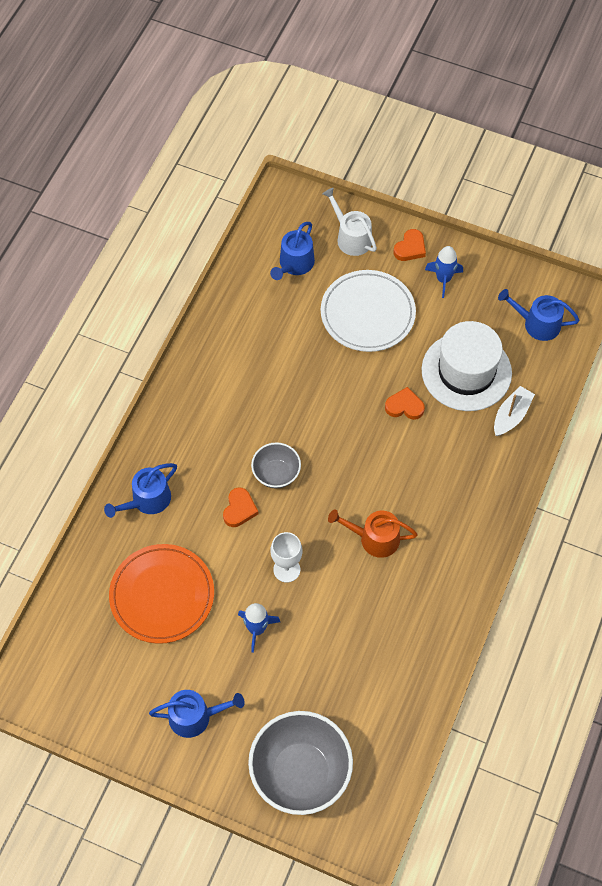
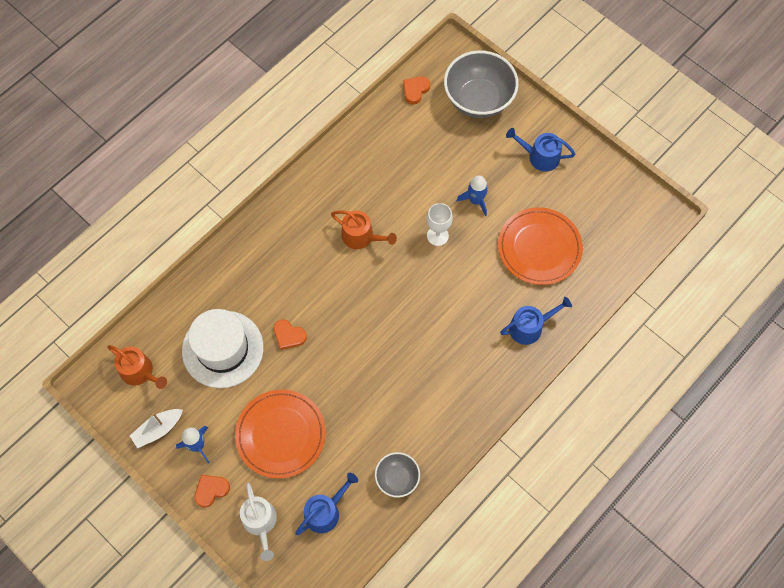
camera: 160 degrees left, 5 degrees up
orange heart [223,487,258,527] -> orange heart moved to [403,76,430,105]
grey bowl [251,442,301,488] -> grey bowl moved to [375,452,420,498]
white plate [321,270,416,352] -> orange plate [235,390,326,479]
white boat [494,386,535,436] -> white boat moved to [130,409,183,448]
blue watering can [498,289,579,341] -> orange watering can [107,345,167,389]

